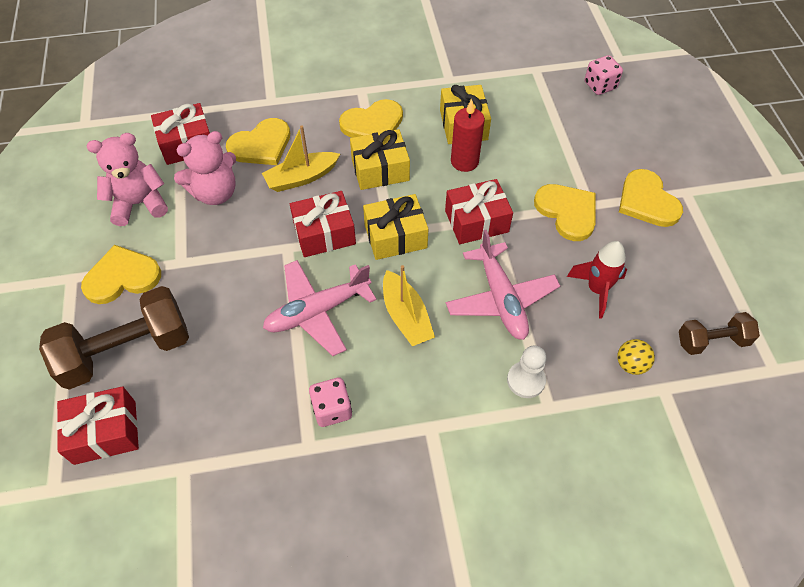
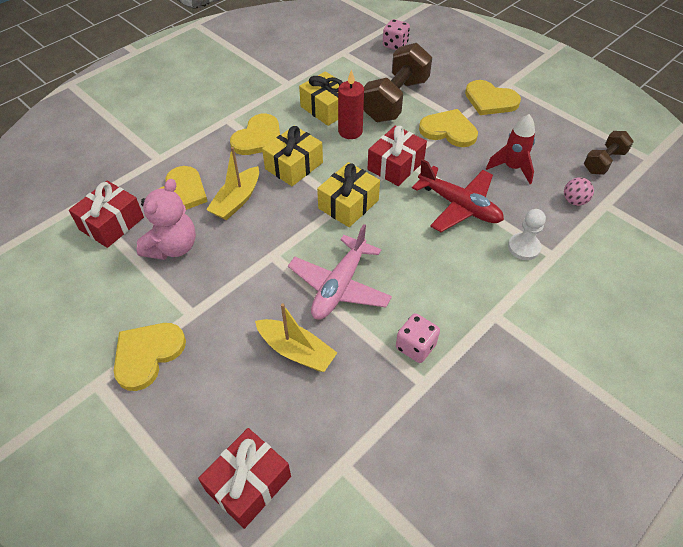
camera: 35 degrees left, 5 degrees down
brown dumbbell [39,286,189,390] -> brown dumbbell moved to [363,43,432,122]
pink teddy bear [87,133,168,226] -> none
red gift [290,191,356,257] -> none
yellow boat [383,265,435,346] -> yellow boat moved to [255,303,337,372]
pink plane [446,230,560,340] -> red plane [412,159,504,232]
yellow ball [617,339,655,375] -> pink ball [564,177,594,206]

